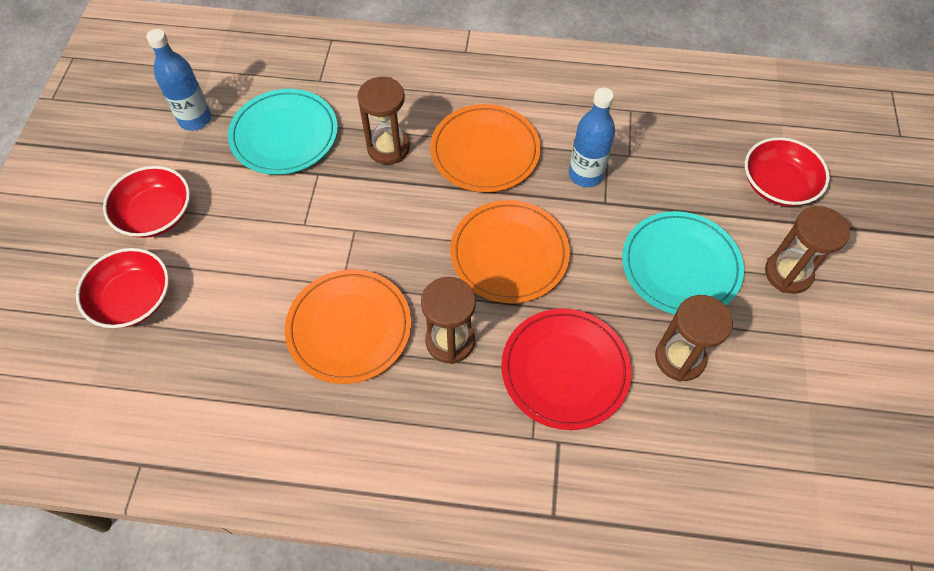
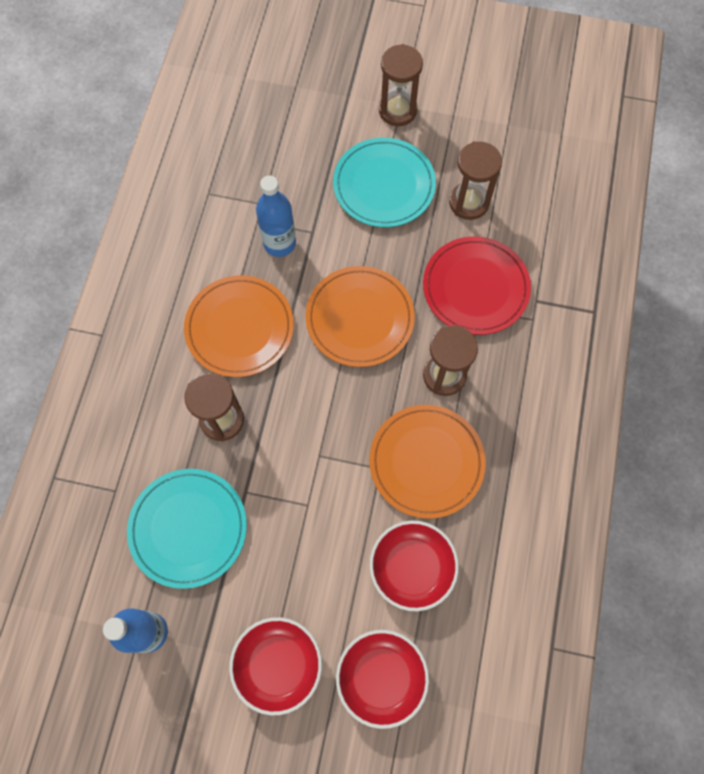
camera: 85 degrees left, 10 degrees up
red bowl [745,137,830,206] -> red bowl moved to [370,520,459,611]

